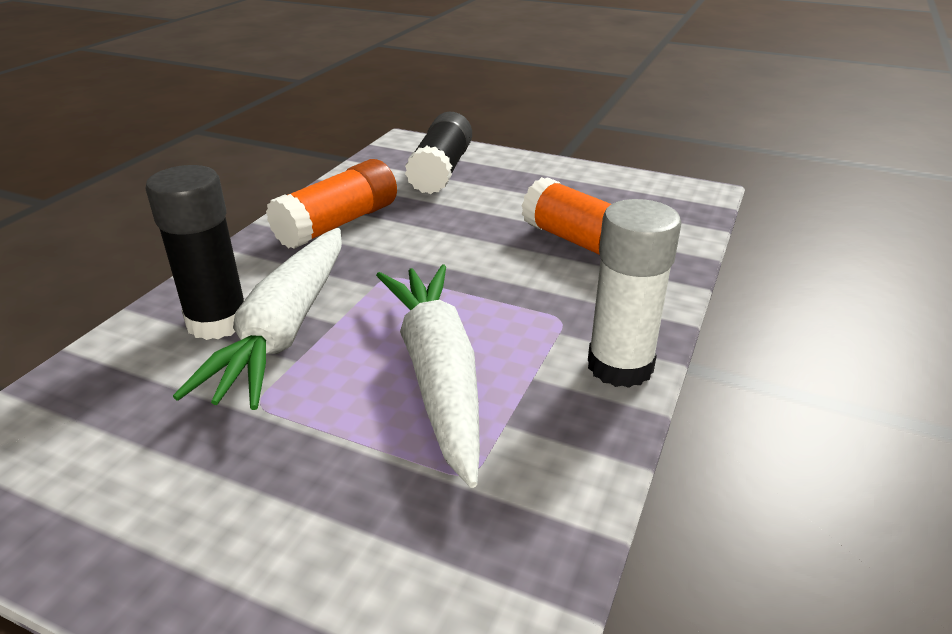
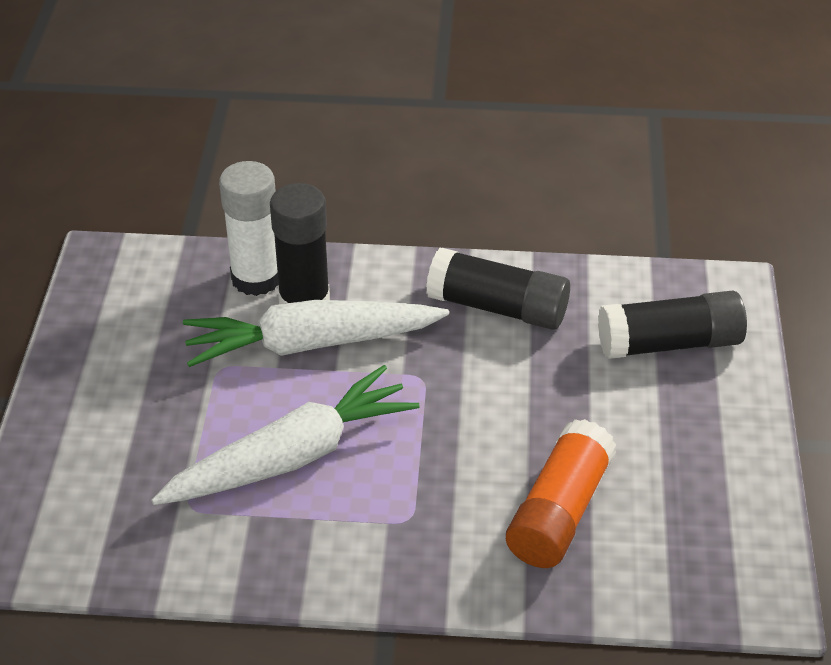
camera: 70 degrees right, 10 degrees up
orange glue stick [266,159,397,249] -> black glue stick [426,248,570,330]
white glue stick [588,199,682,388] -> white glue stick moved to [219,161,279,296]

